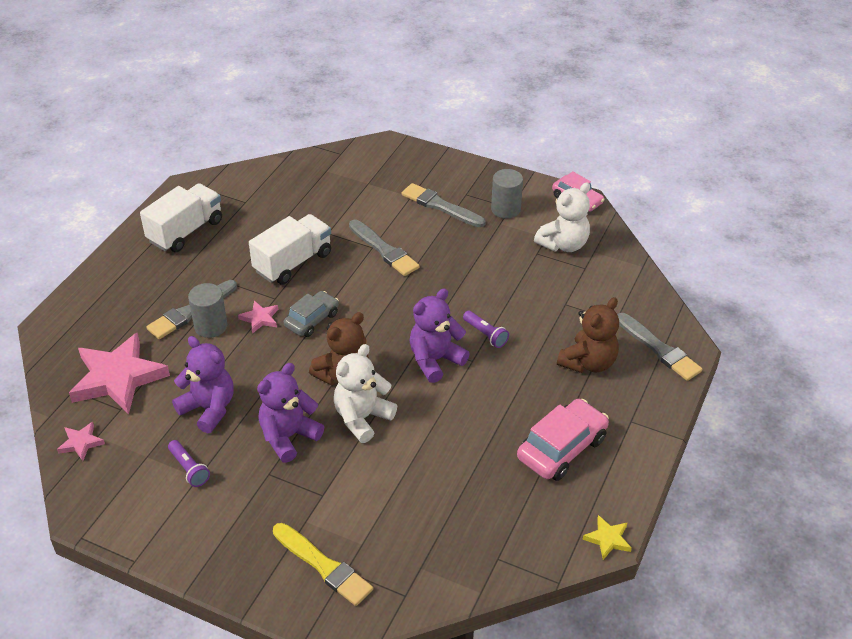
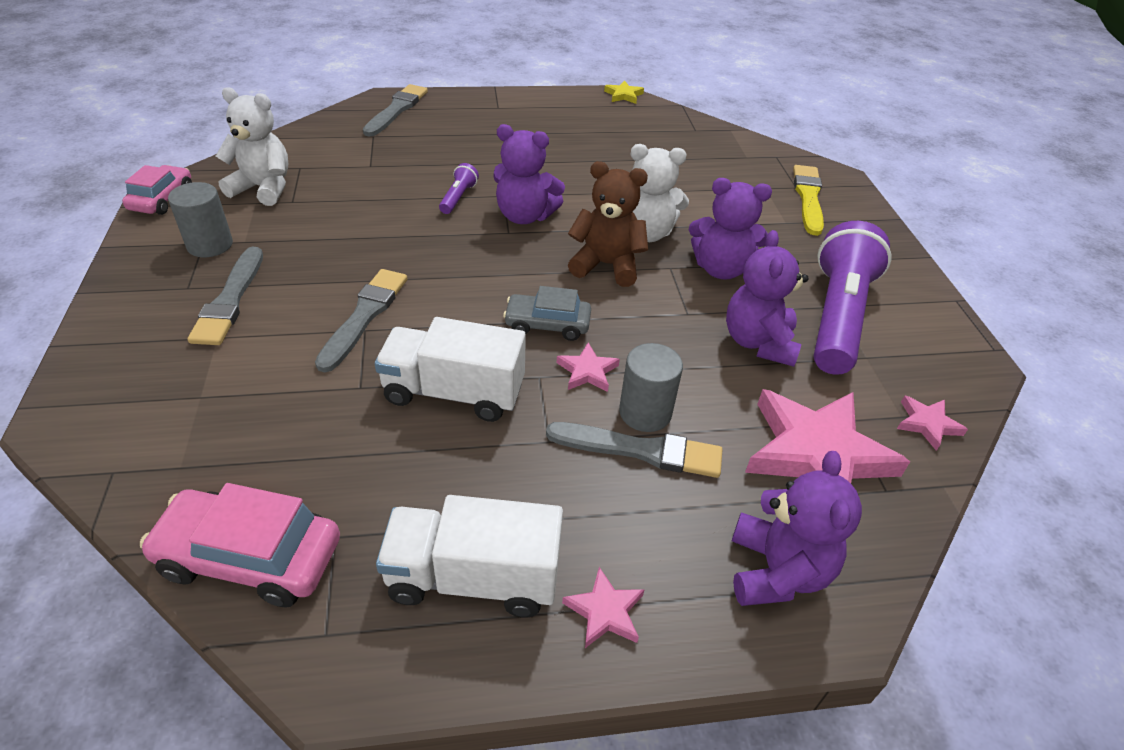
camera: 125 degrees left, 0 degrees up
purple flashlight [168,440,210,487] -> purple flashlight [814,221,891,375], size x2.38
pink car [517,399,609,481] -> pink car moved to [140,483,340,608]
brown teddy bear [557,297,619,373] -> none
none -> pink star [562,567,645,648]
none -> purple teddy bear [732,451,862,606]

